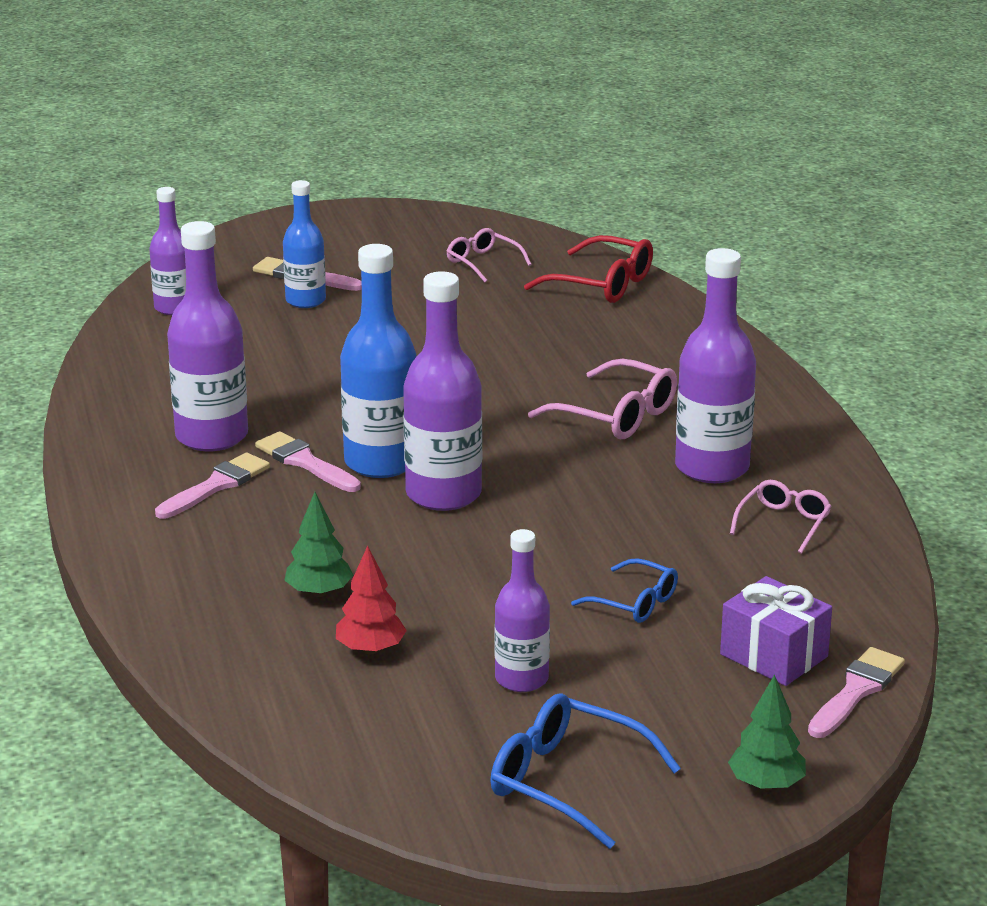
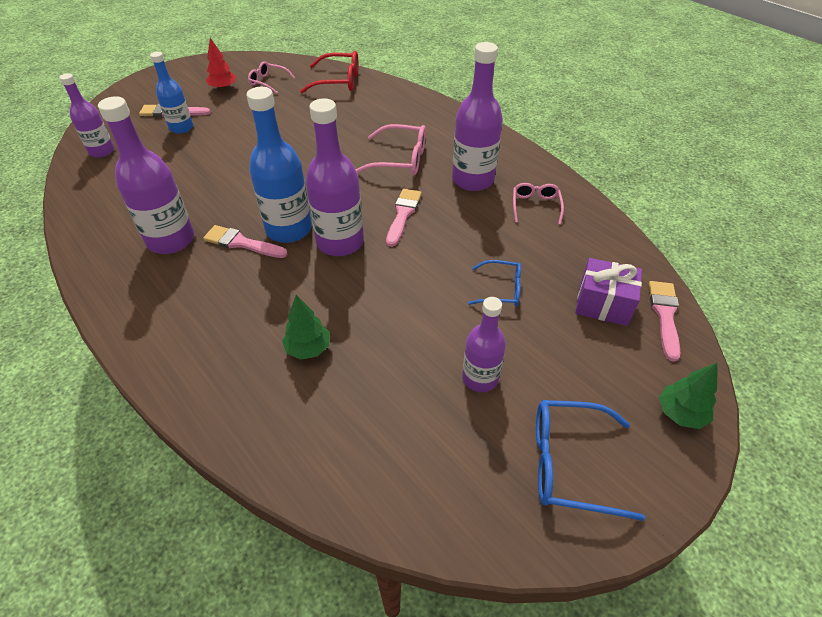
camera: 25 degrees left, 20 degrees up
pink brush [155,452,270,519] -> pink brush moved to [386,189,422,247]
red tree [336,546,407,654] -> red tree moved to [206,38,236,90]

